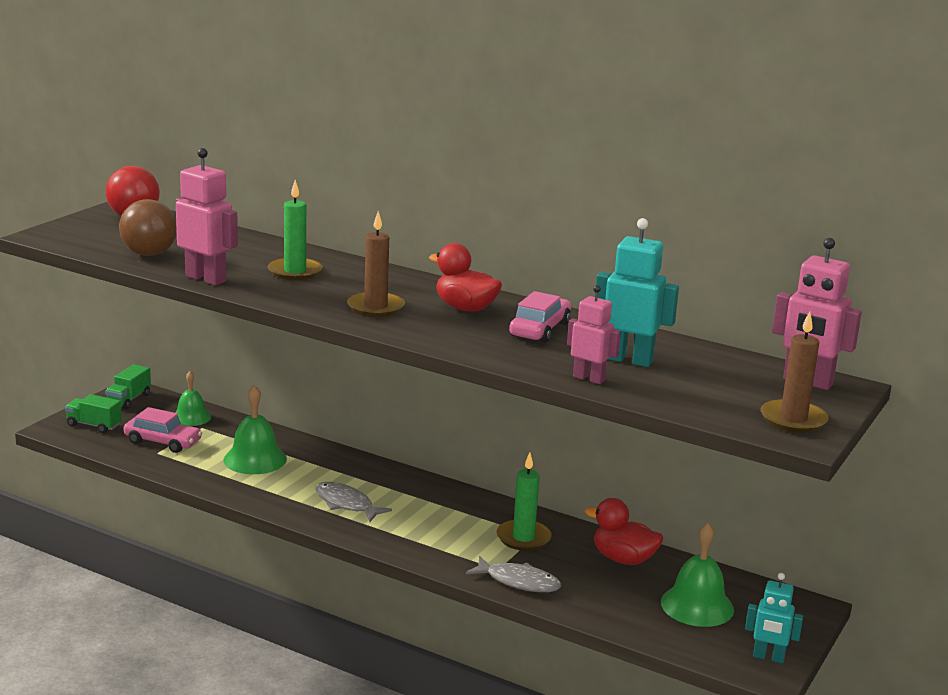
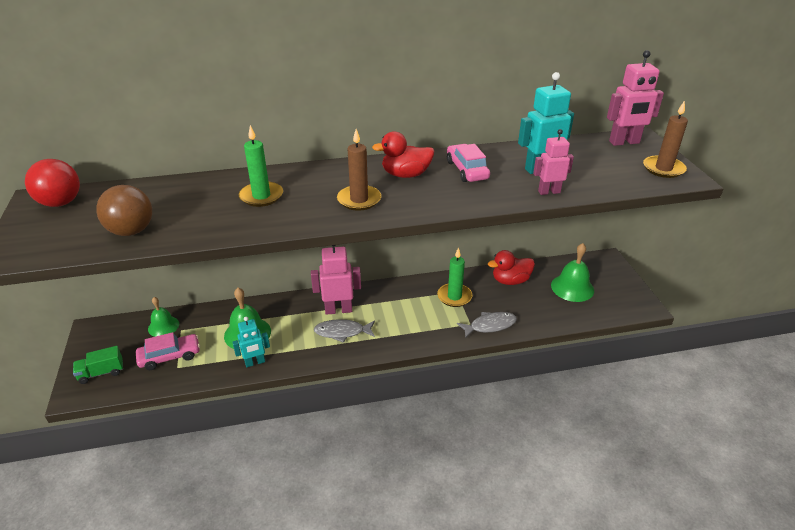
camera: 40 degrees left, 15 degrees up
green truck [105,364,151,409] -> none
pink robot [176,148,238,285] -> pink robot moved to [311,245,361,315]
turquoise robot [745,573,803,663] -> turquoise robot moved to [232,316,270,367]

